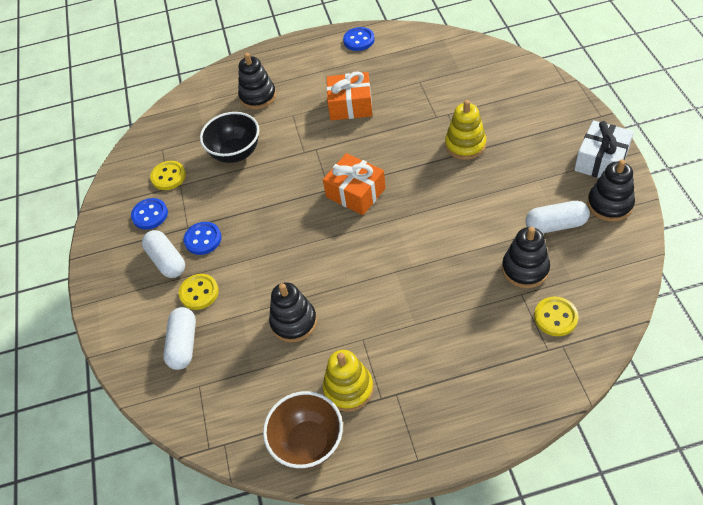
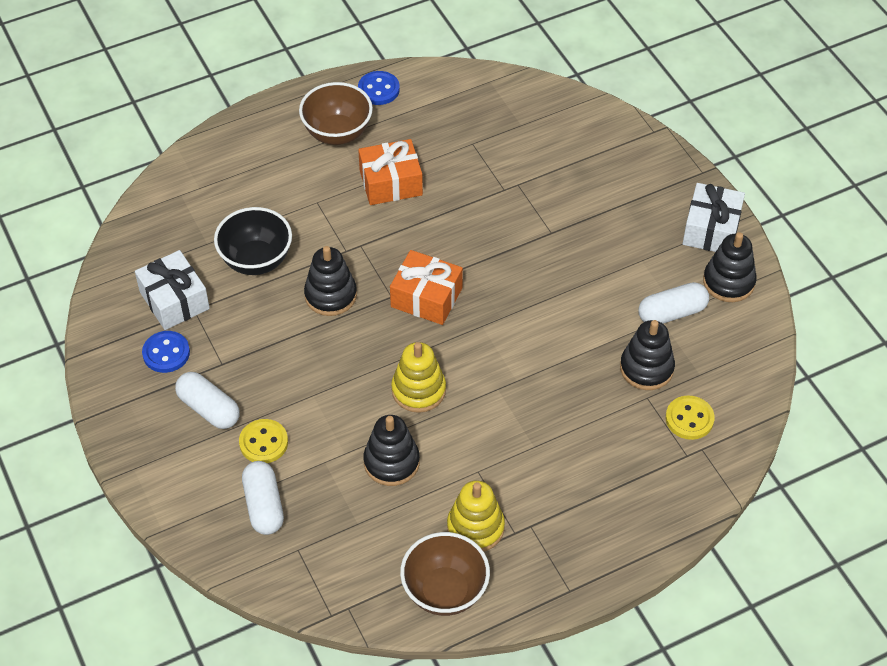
camera: 20 degrees left, 0 degrees up
yellow button [150,161,186,190] -> white gift [135,250,210,330]
blue button [183,222,222,255] -> none
black stacking toy [238,53,276,109] -> black stacking toy moved to [304,246,357,316]
yellow stacking toy [445,100,486,160] -> yellow stacking toy moved to [391,342,446,413]
none -> brown bowl [299,82,373,145]

